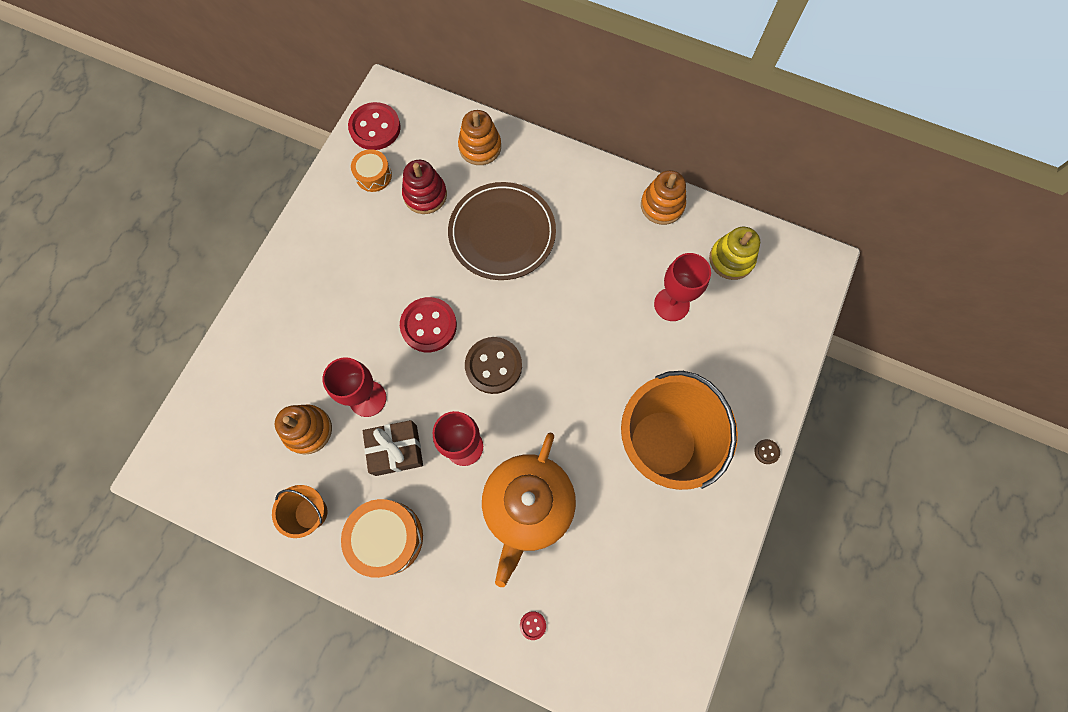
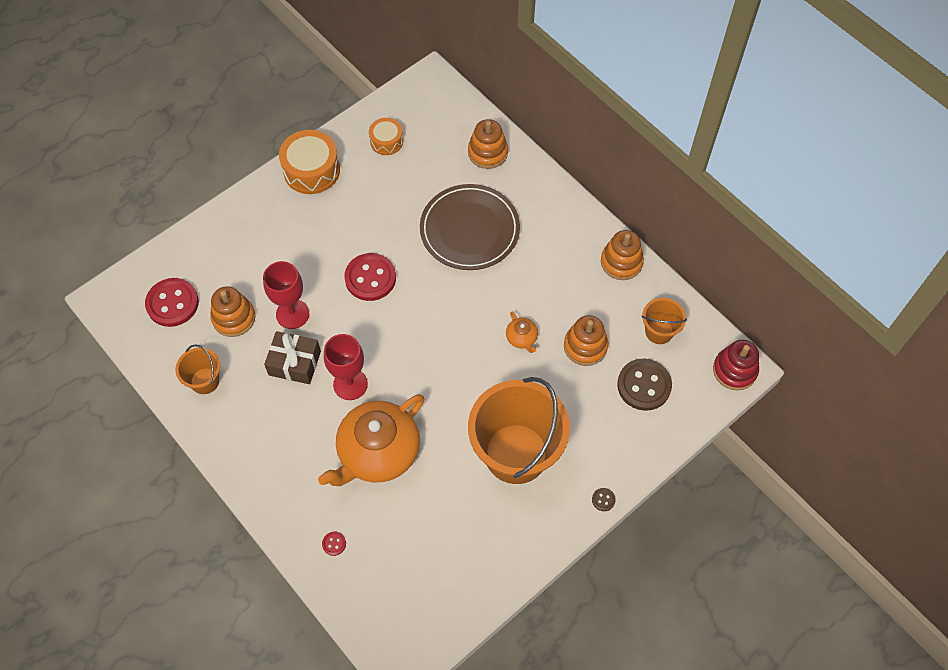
camera: 25 degrees right, 10 degrees down
orange drum [341,499,423,578] -> orange drum moved to [279,130,340,194]
red button [348,102,401,150] -> red button moved to [145,278,199,327]
red stacking toy [402,160,447,214] -> red stacking toy moved to [713,340,759,390]
brown button [465,337,522,394] -> brown button moved to [617,359,672,411]
red goblet [654,253,711,321] -> orange stacking toy [564,315,608,366]
yellow stacking toy [709,227,760,280] -> orange bucket [641,298,687,344]
none -> orange teapot [506,312,538,353]

